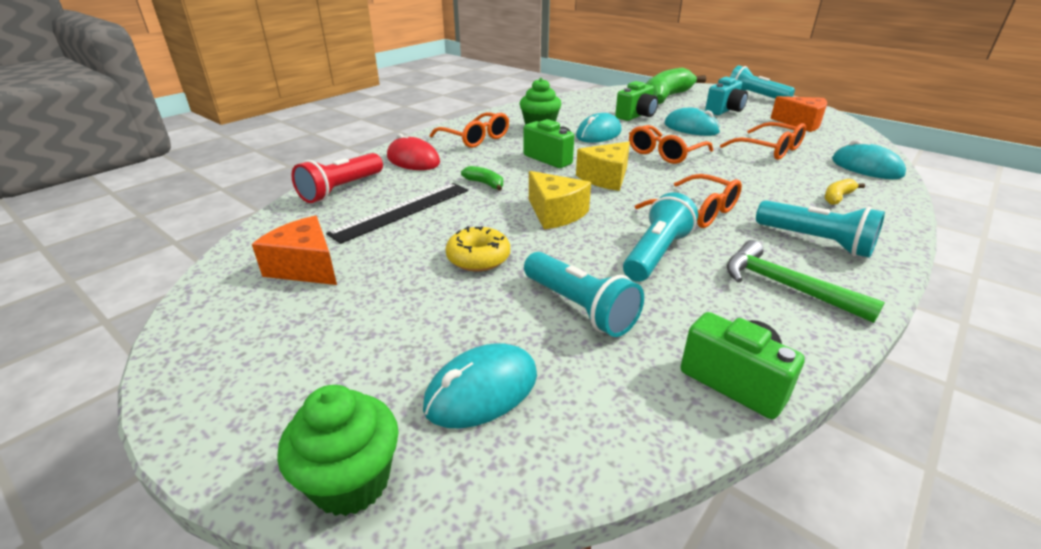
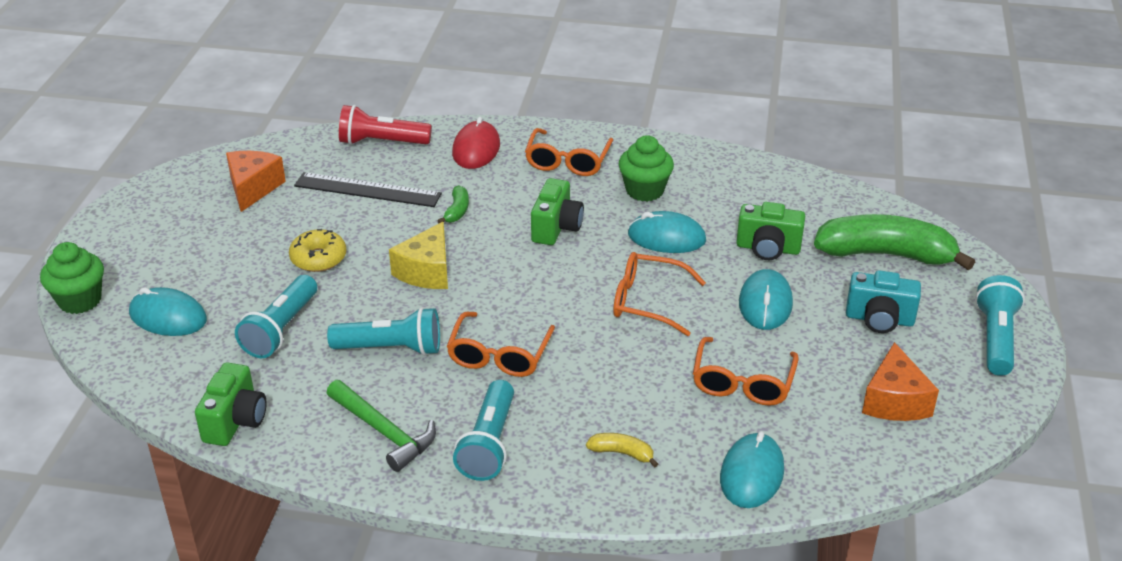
camera: 60 degrees right, 5 degrees up
yellow cheese [576,142,630,191] -> none
green hammer [727,240,885,323] -> green hammer turned 120 degrees clockwise [327,380,436,472]

